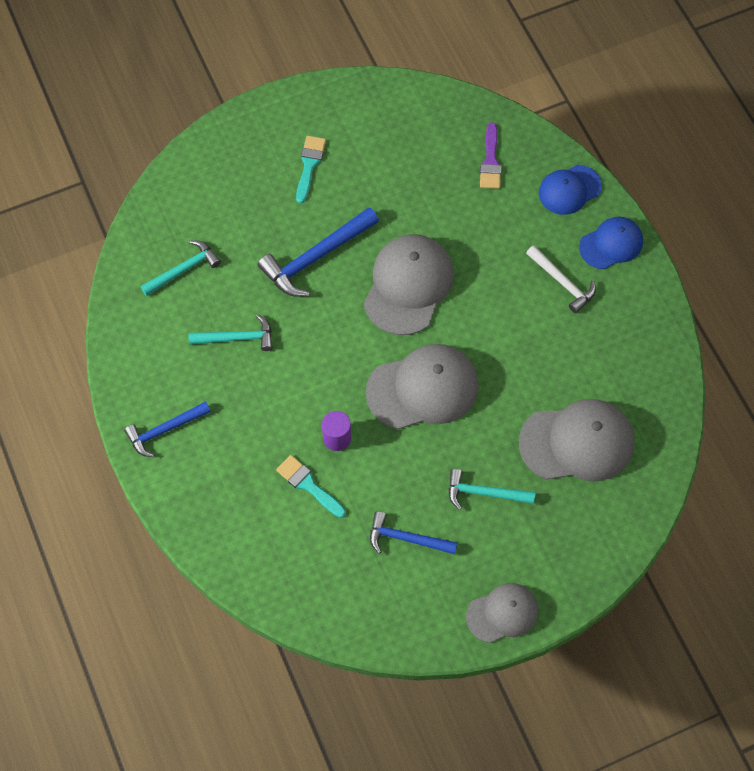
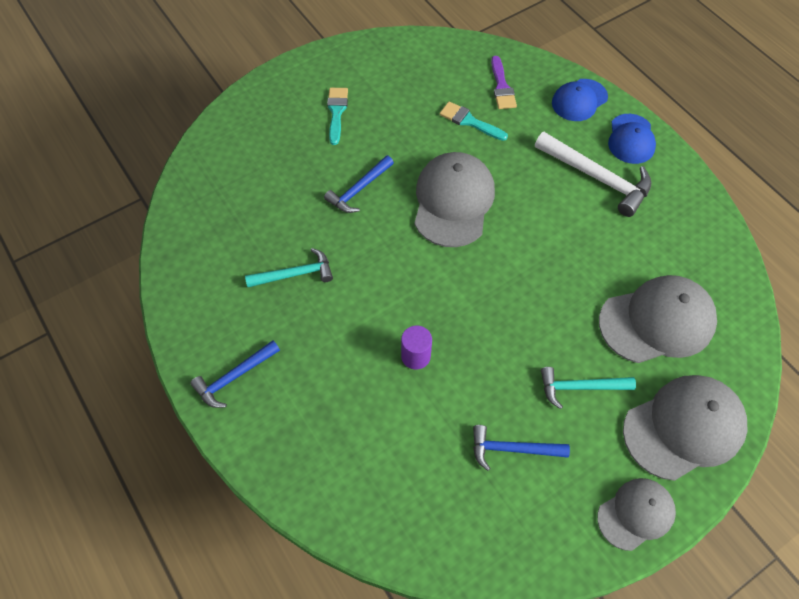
camera: 10 degrees left, 5 degrees down
turquoise hammer [140,240,221,296] -> none
blue hammer [258,207,379,297] -> blue hammer [324,155,394,213], size x0.64
turquoise brush [276,455,346,518] -> turquoise brush moved to [440,101,508,141]
grey cap [366,344,479,429] -> grey cap moved to [623,375,747,481]
white hammer [526,245,596,313] -> white hammer [535,132,652,217], size x1.56
blue cap [579,217,643,269] -> blue cap turned 135 degrees clockwise [608,114,656,164]

